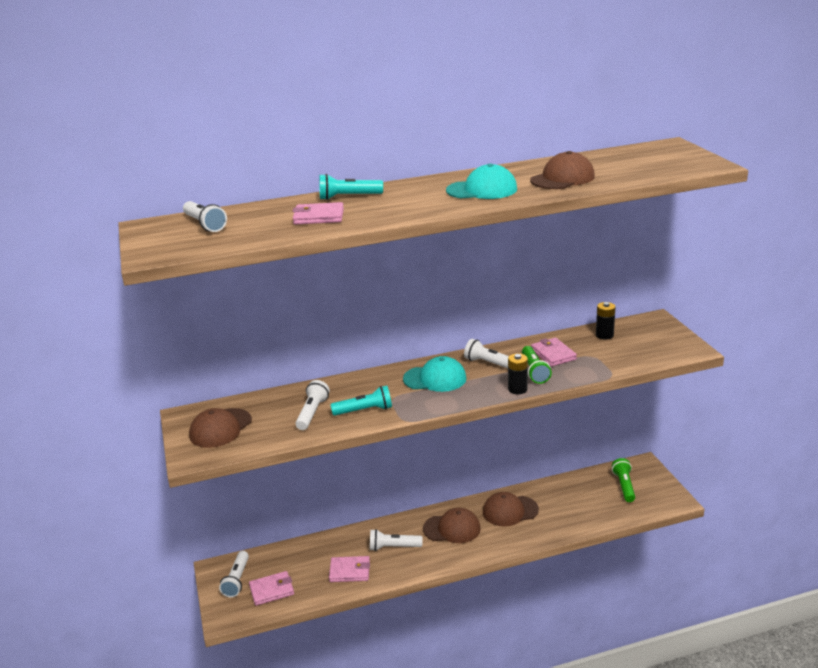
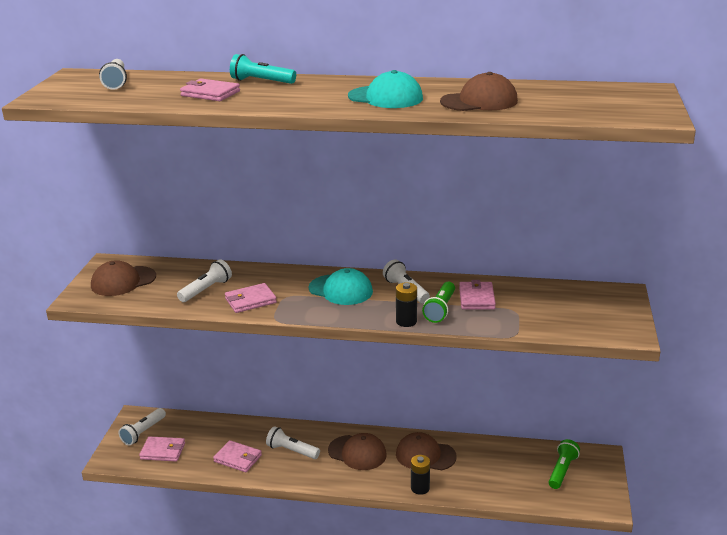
camera: 25 degrees right, 0 degrees up
turquoise flashlight [330,386,392,416] -> pink wallet [225,283,277,313]
black battery [596,302,616,339] -> black battery moved to [411,455,430,495]

